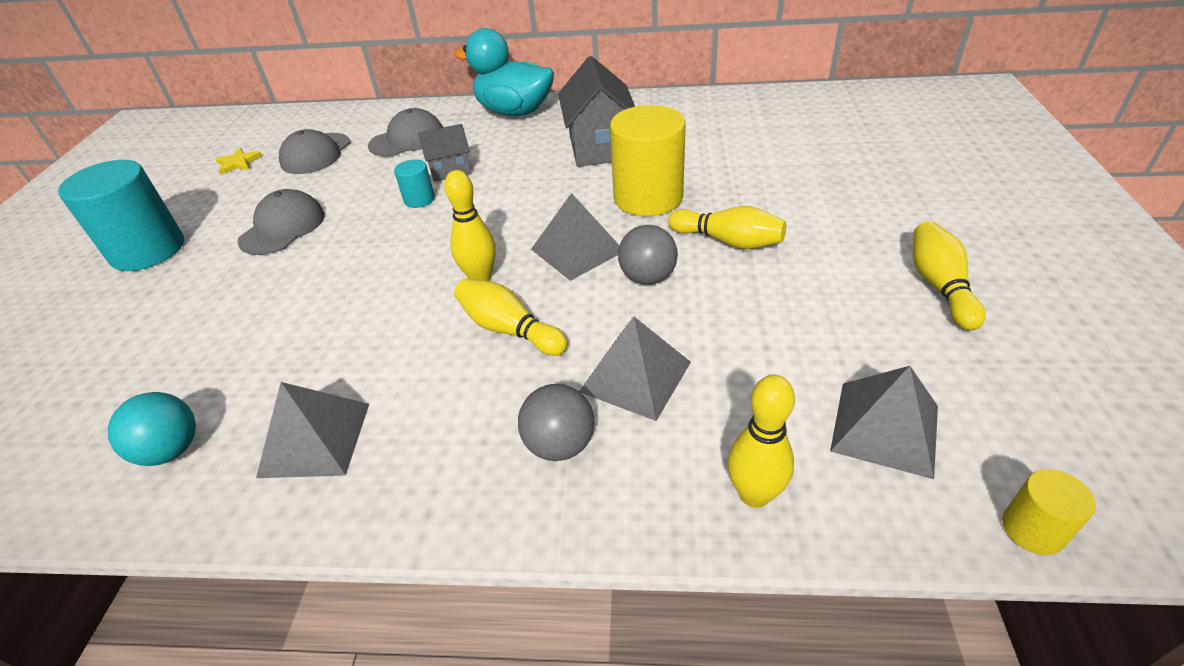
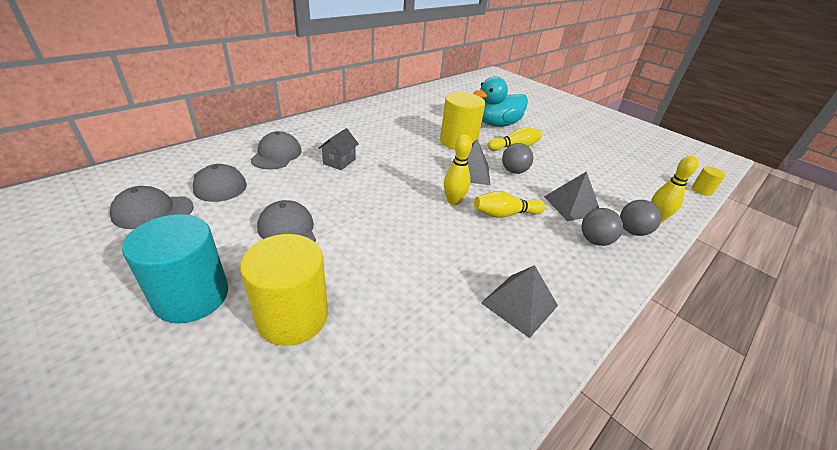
camera: 55 degrees left, 5 degrees down
turquoise ball [108,392,196,466] -> none
yellow star [215,148,262,175] -> grey cap [110,186,194,229]
turquoise cylinder [394,159,435,208] -> none
turquoise duck [454,28,554,116] -> turquoise duck moved to [473,76,528,127]
grey house [558,56,635,167] -> none
grey pyramid [830,366,938,479] -> none
yellow bowling pin [913,221,986,330] -> none
none -> yellow cylinder [240,234,328,346]
none -> grey ball [620,200,661,236]

